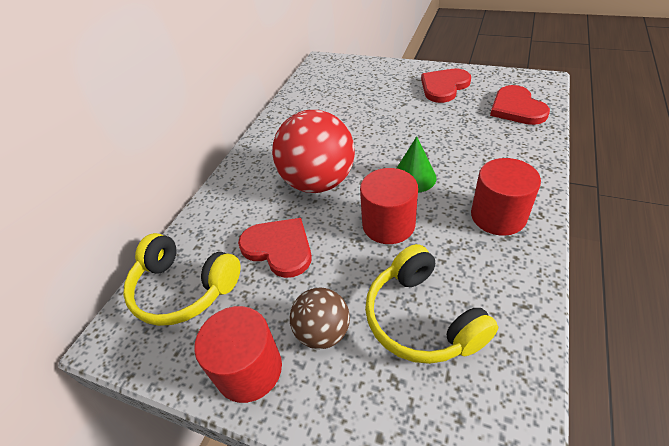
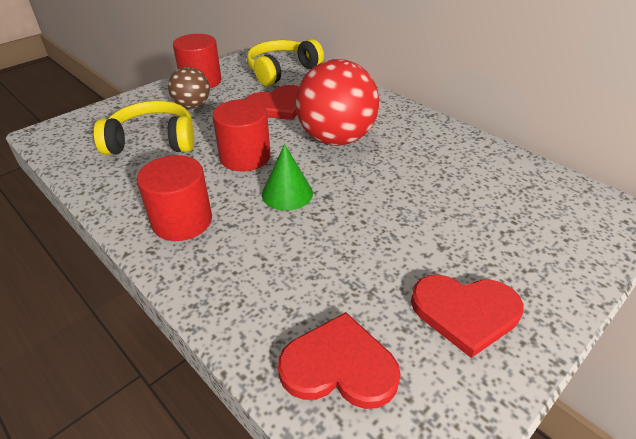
camera: 110 degrees right, 5 degrees down
red heart [421,69,471,103] -> red heart turned 120 degrees clockwise [411,275,524,358]

